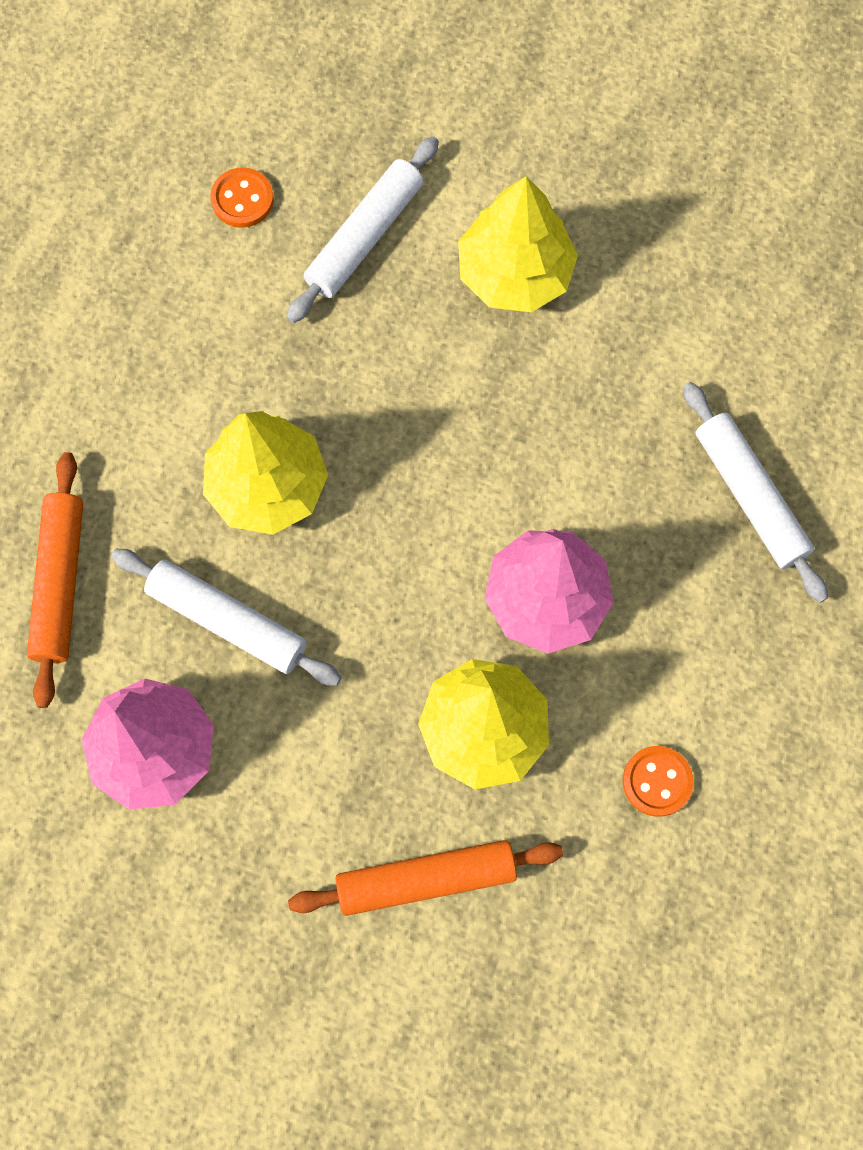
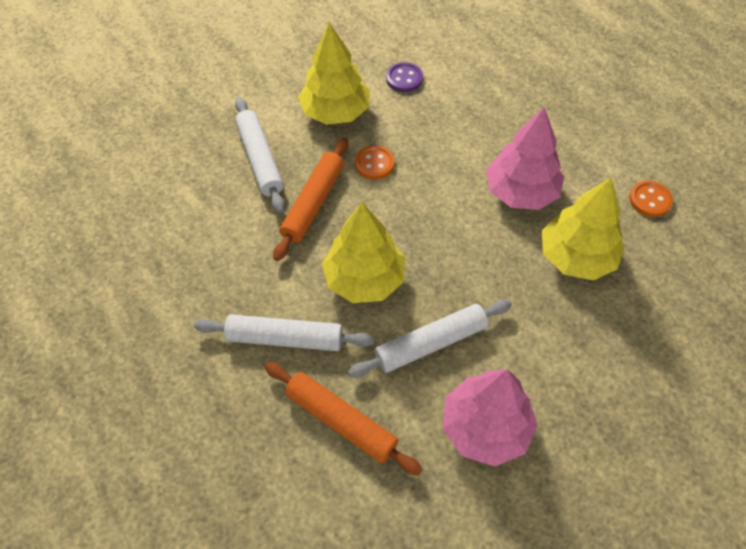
camera: 55 degrees left, 15 degrees down
orange button [210,167,274,228] -> orange button moved to [355,145,395,180]
orange rolling pin [288,840,563,916] -> orange rolling pin moved to [273,138,348,261]
white rolling pin [683,382,828,603] -> white rolling pin moved to [194,314,374,351]
none -> purple button [386,62,423,92]

